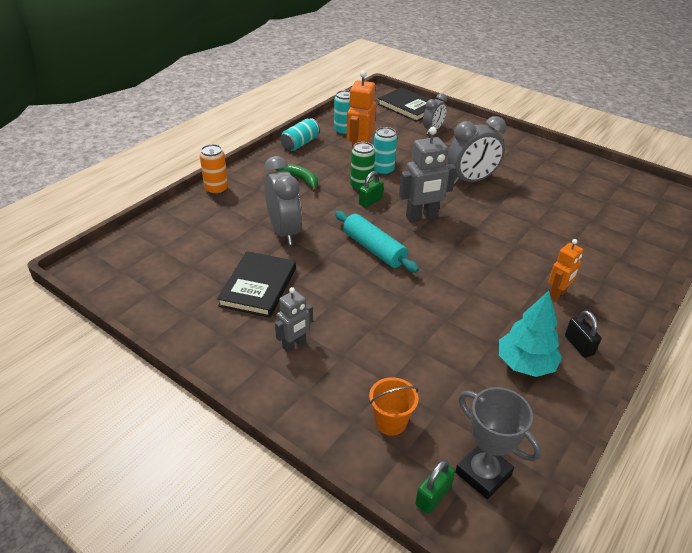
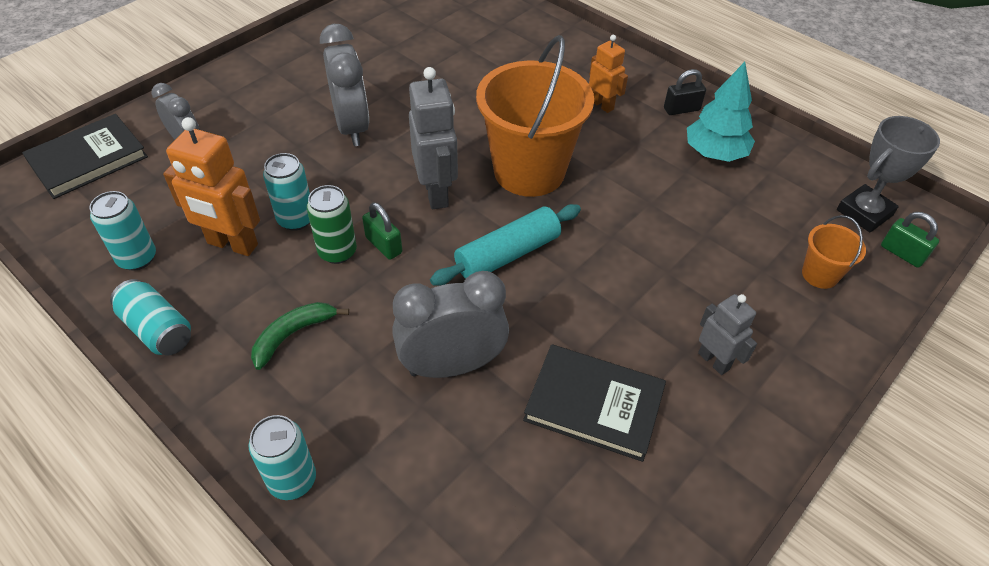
camera: 85 degrees left, 10 degrees up
orange can [200,144,228,195] -> turquoise can [248,415,316,500]
none -> orange bucket [476,35,594,197]

